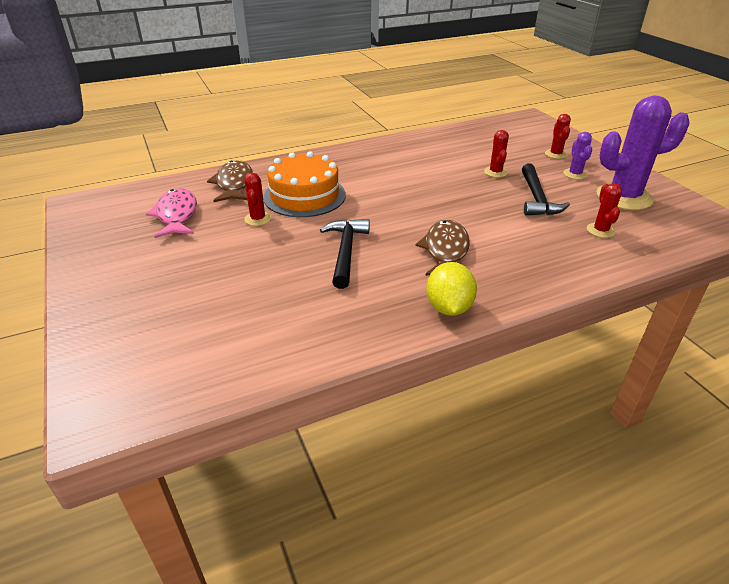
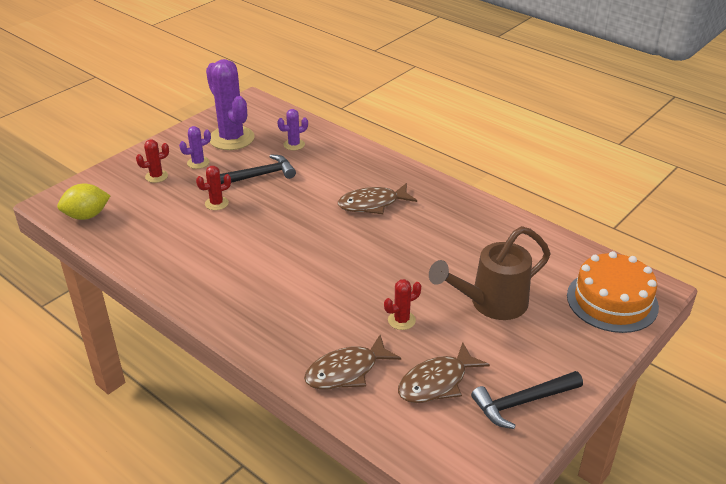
camera: 115 degrees left, 0 degrees up
pink fish [146,188,197,238] -> brown fish [398,343,490,403]
orange cake [263,151,346,217] -> orange cake moved to [567,251,659,333]
black hammer [320,219,370,289] -> black hammer moved to [471,371,583,429]
yellow lemon [426,262,477,316] -> yellow lemon moved to [57,184,110,220]
red cactus [587,183,622,238] -> purple cactus [277,109,308,150]
none -> brown watering can [429,226,550,320]

